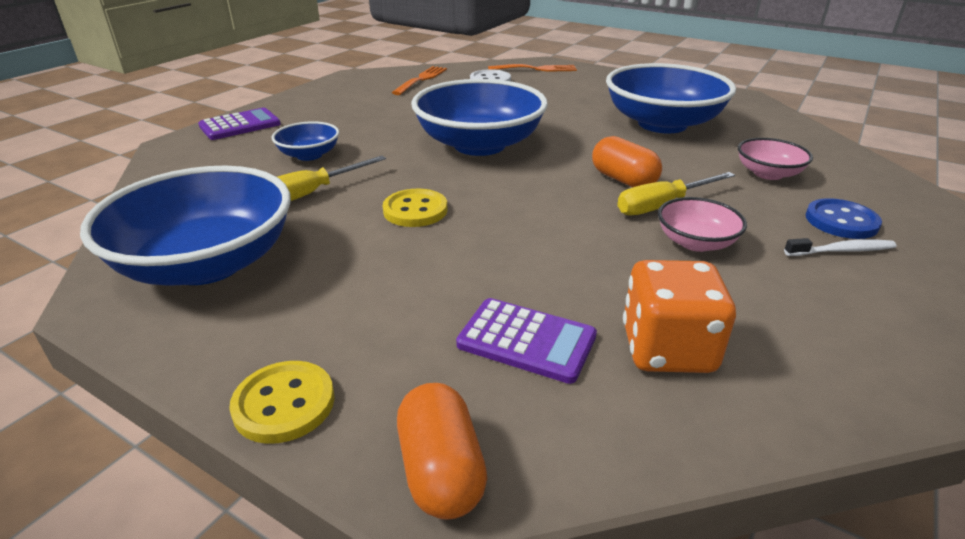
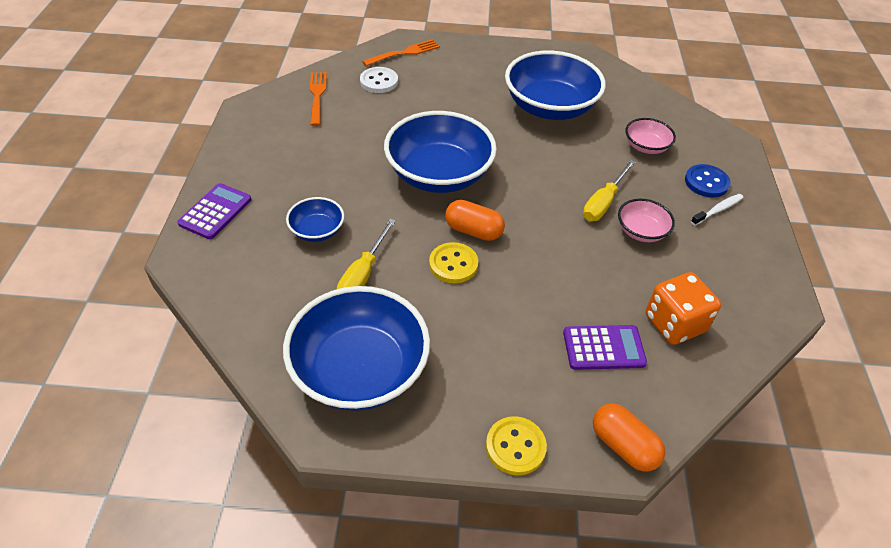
camera: 30 degrees left, 15 degrees up
orange capsule [592,136,662,187] -> orange capsule moved to [445,200,505,241]

